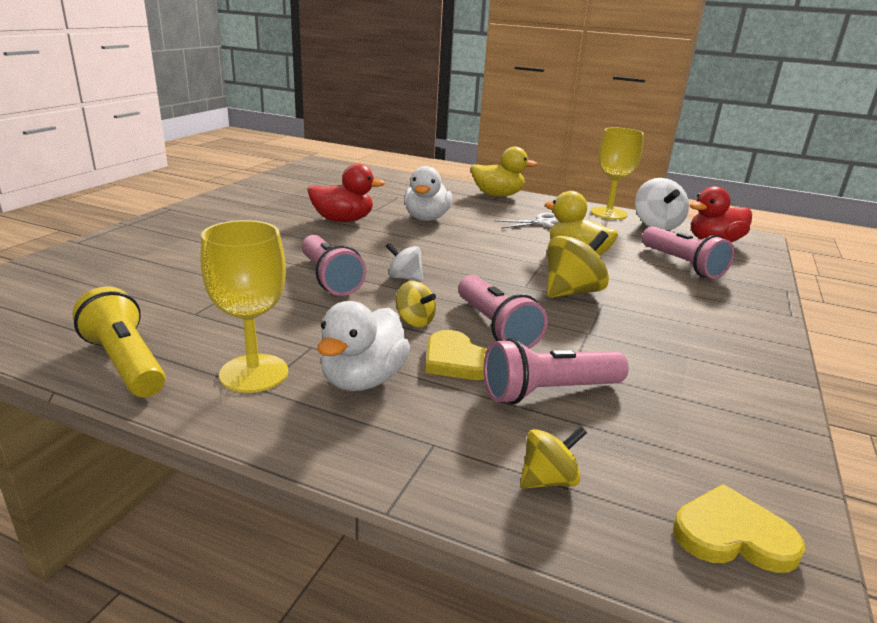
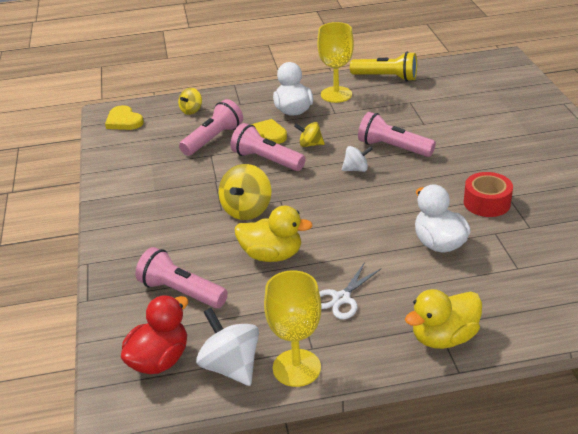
camera: 150 degrees right, 10 degrees up
red duck [307,163,385,222] -> red tape [464,172,513,217]
yellow heart [673,484,805,573] -> yellow heart turned 75 degrees clockwise [105,105,144,130]

